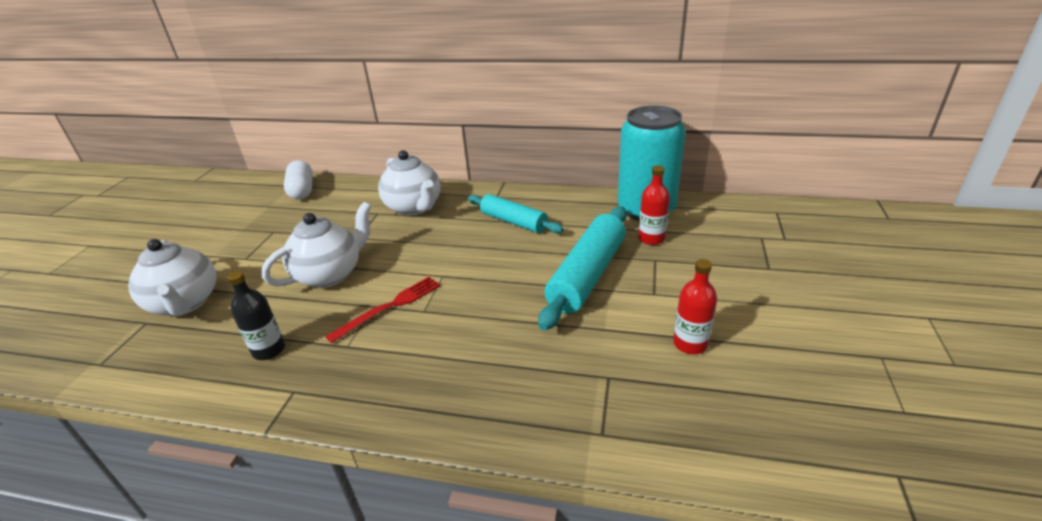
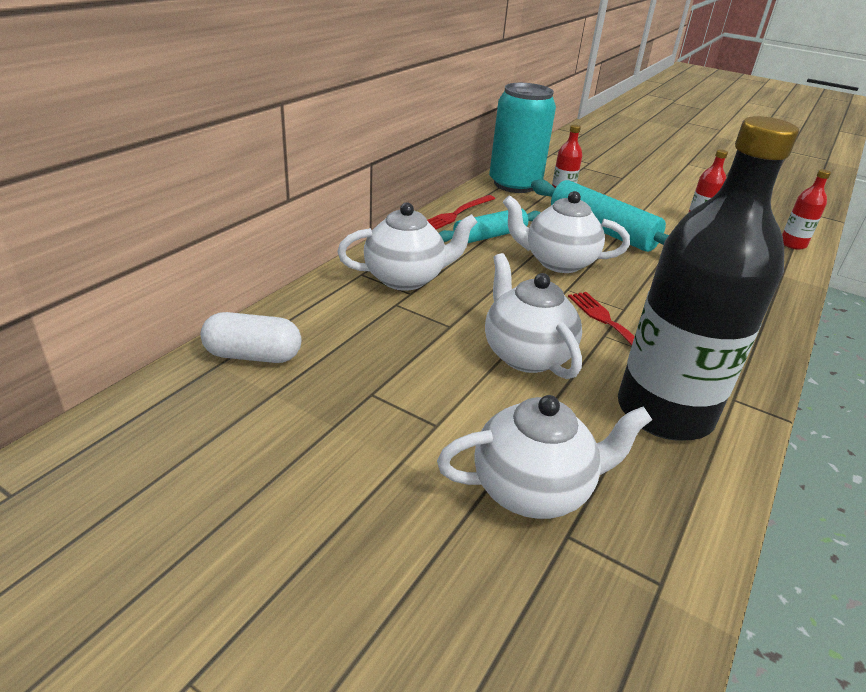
camera: 75 degrees left, 0 degrees up
black bottle [227,271,285,360] -> black bottle [618,116,799,440], size x2.45
none -> red fork [427,195,495,229]
none -> white teapot [503,191,630,273]
none -> red bottle [782,169,831,250]

